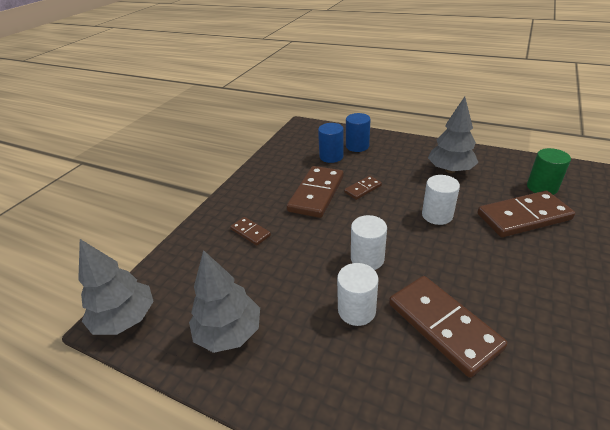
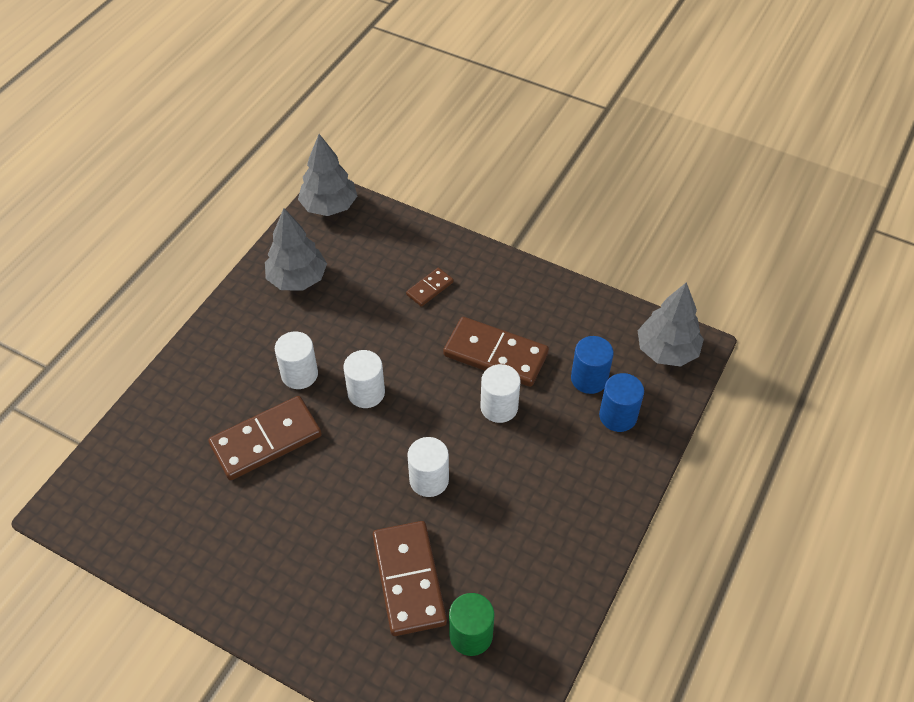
camera: 90 degrees right, 15 degrees up
brown domino [344,176,382,200] -> white cylinder [480,364,521,423]
grey tree [428,97,479,173] -> grey tree moved to [637,282,704,367]

